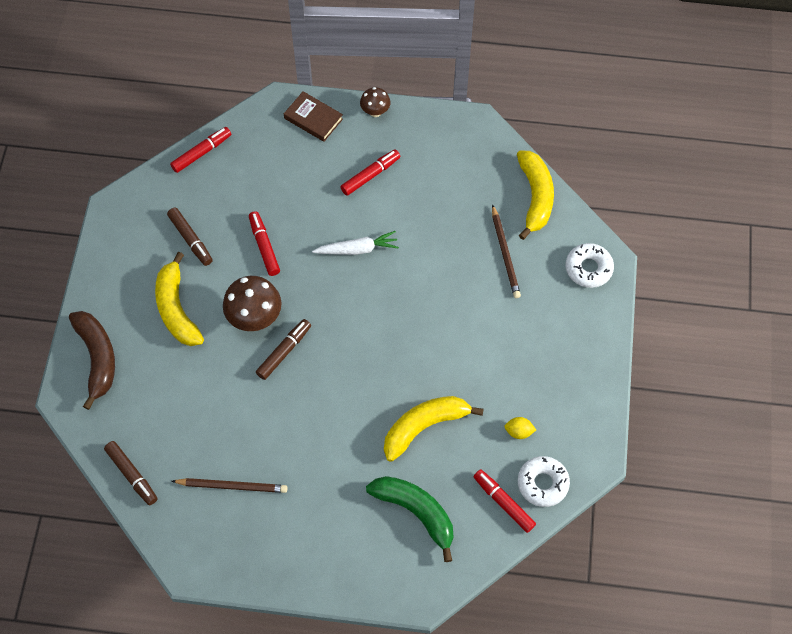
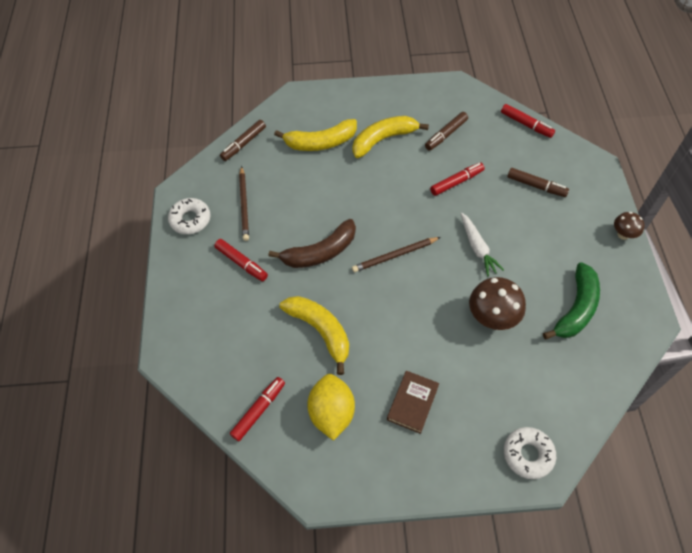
camera: 80 degrees right, 5 degrees down
brown banana [69,311,115,410] -> brown banana moved to [268,219,356,268]
brown mushroom [223,276,282,331] -> brown mushroom moved to [469,277,526,330]
brown marker [256,319,311,380] -> brown marker moved to [507,168,569,197]
brown book [284,91,343,142] -> brown book moved to [387,371,439,434]
red marker [340,149,400,196] -> red marker moved to [214,239,268,281]
green banana [366,476,453,562] -> green banana moved to [543,262,600,339]
brown pencil [492,204,521,298] -> brown pencil moved to [352,237,441,272]
yellow lemon [504,417,536,439] -> yellow lemon [307,374,355,441], size x2.17
yellow banana [517,150,554,240] -> yellow banana moved to [274,119,357,151]
white donut [518,456,570,507] -> white donut moved to [168,198,211,234]

